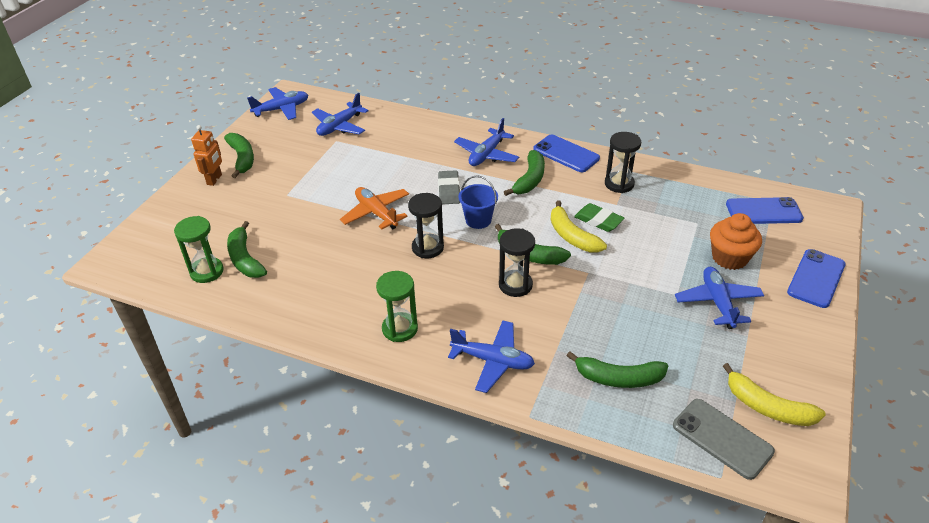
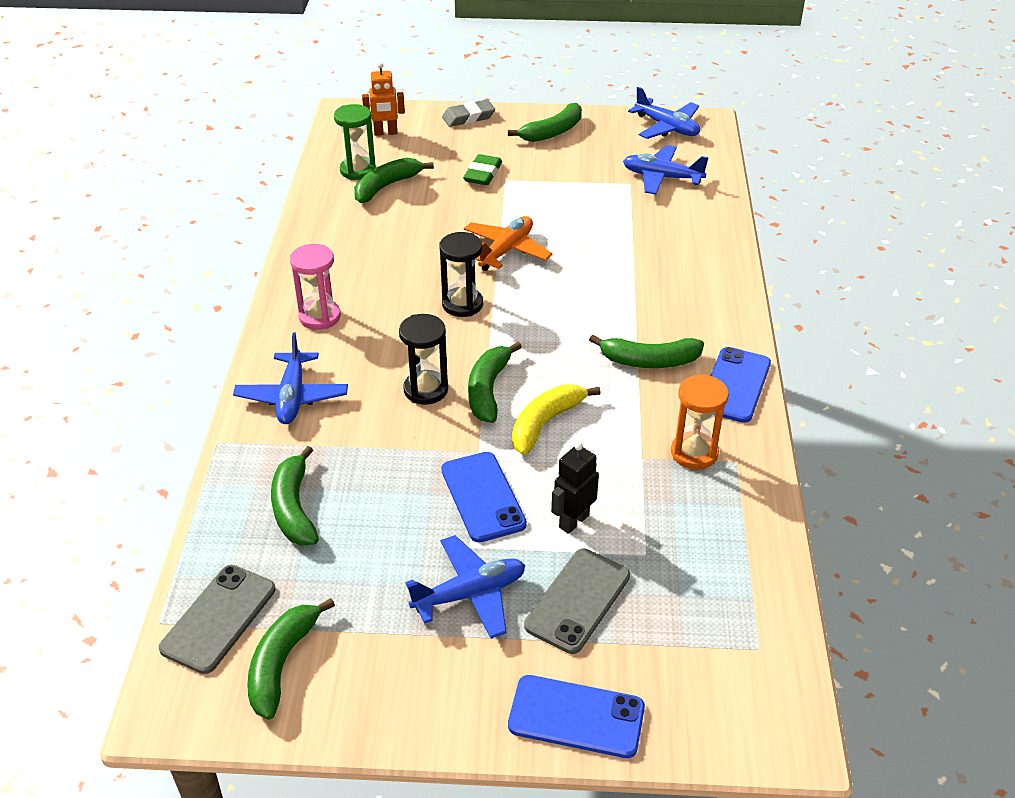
camera: 70 degrees right, 0 degrees up
orange robot [191,125,222,186] -> orange robot moved to [362,62,405,136]
green hourglass [376,271,418,342] -> pink hourglass [290,244,341,330]
grey eraser [438,170,460,204] -> grey eraser moved to [442,99,495,127]
blue plane [454,118,519,166] -> none
blue bucket [458,175,498,229] -> none
green eraser [574,203,624,232] -> green eraser moved to [463,154,502,185]
black hourglass [605,132,641,193] -> orange hourglass [671,374,729,469]
orange cupcake [710,213,762,270] -> grey phone [524,549,630,654]
yellow banana [723,363,826,426] -> green banana [247,598,335,719]
blue phone [726,197,804,224] -> blue phone moved to [441,452,527,542]
none -> black robot [551,442,599,534]

